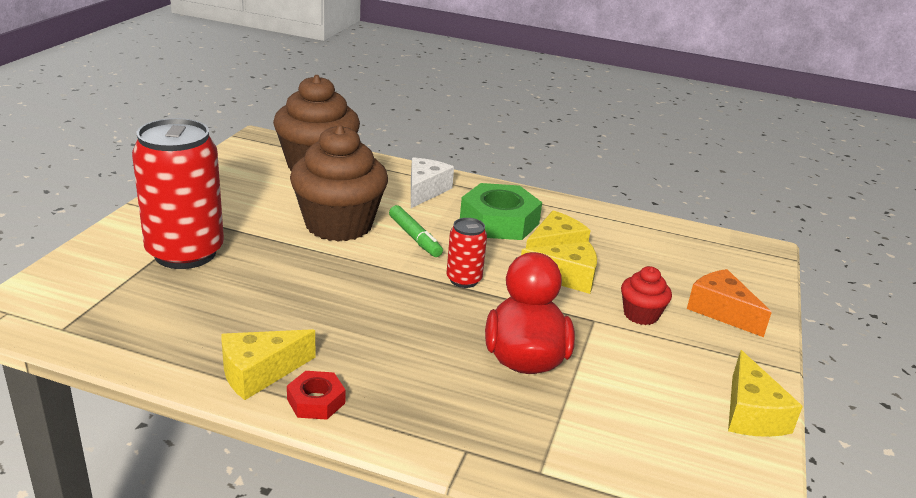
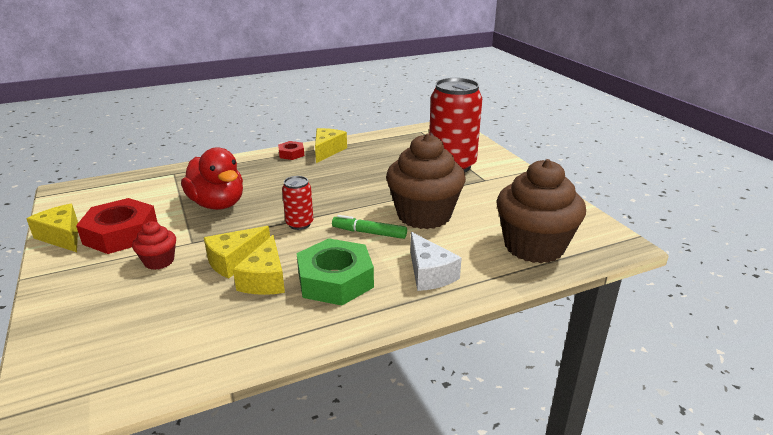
camera: 140 degrees right, 0 degrees up
orange cheese [687,269,772,337] -> none
none -> red nut [76,198,158,254]

